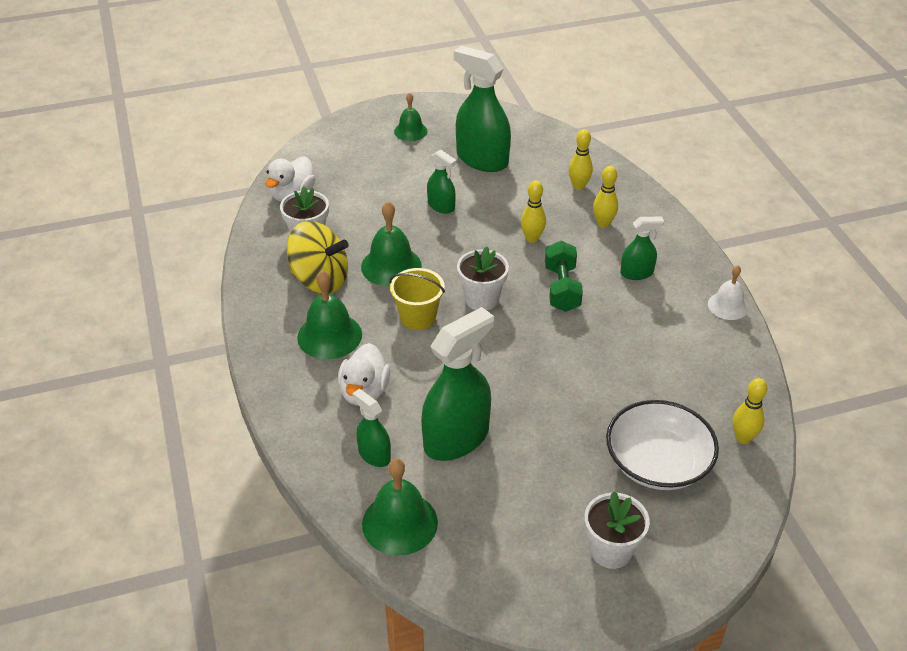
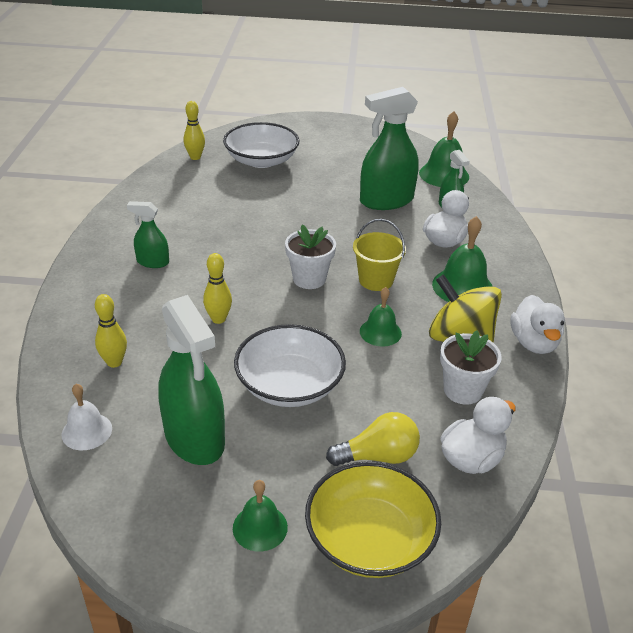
camera: 160 degrees left, 5 degrees down
green bell [361,201,422,287] -> green bell [360,287,402,347], size x0.64
green spray bottle [427,149,457,214] -> white bowl [234,324,346,407]
green dumbbell [545,241,583,312] -> none
white flower pot [585,491,650,569] -> none
yellow bowling pin [593,166,618,228] -> none
white bell [708,265,748,320] -> white bell moved to [62,384,112,450]
none -> yellow bowl [305,461,441,578]
none -> yellow light bulb [326,412,420,466]
none -> white duck [511,295,565,354]

